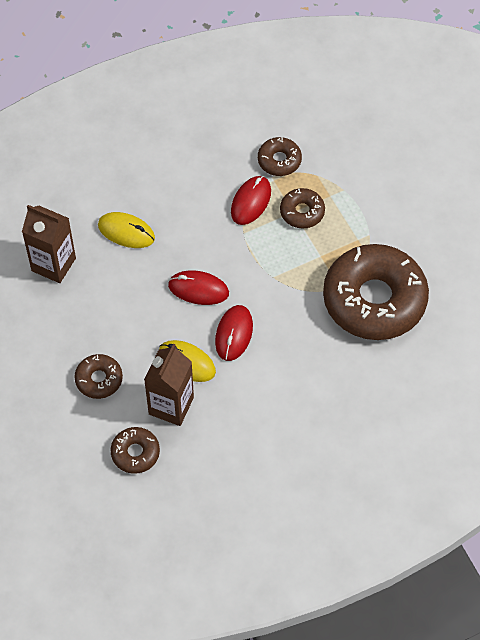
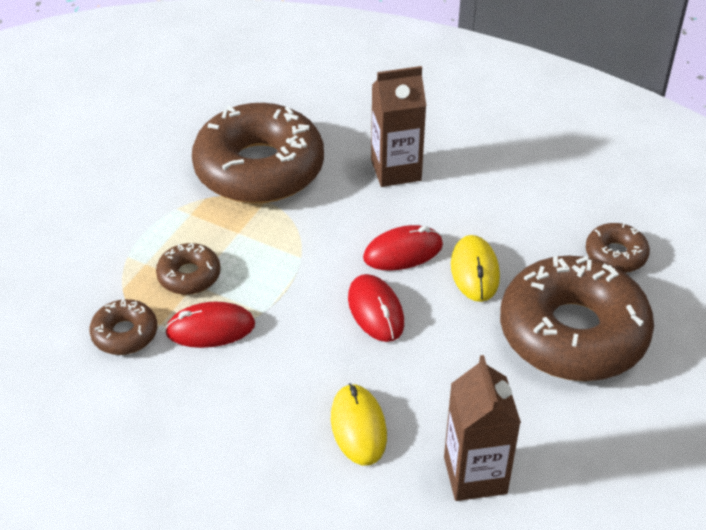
camera: 125 degrees left, 15 degrees down
brown donut [74,354,123,399] -> brown donut [500,256,654,381], size x2.24
brown carton [144,344,194,426] -> brown carton moved to [371,66,426,187]

